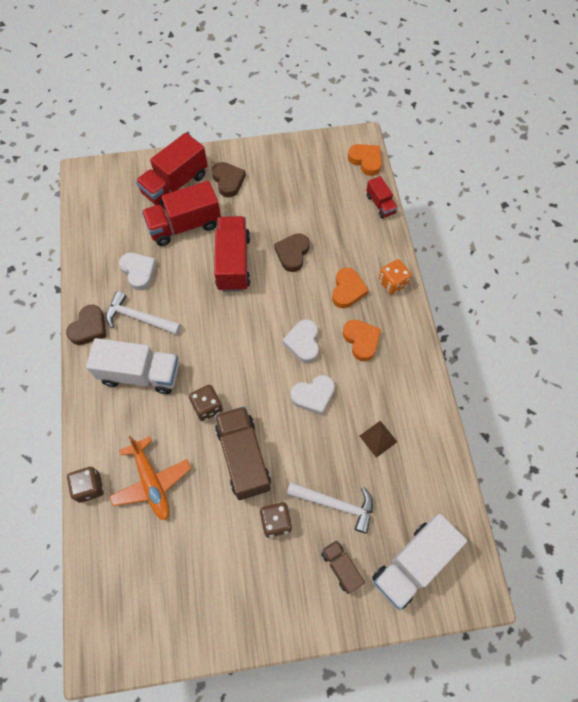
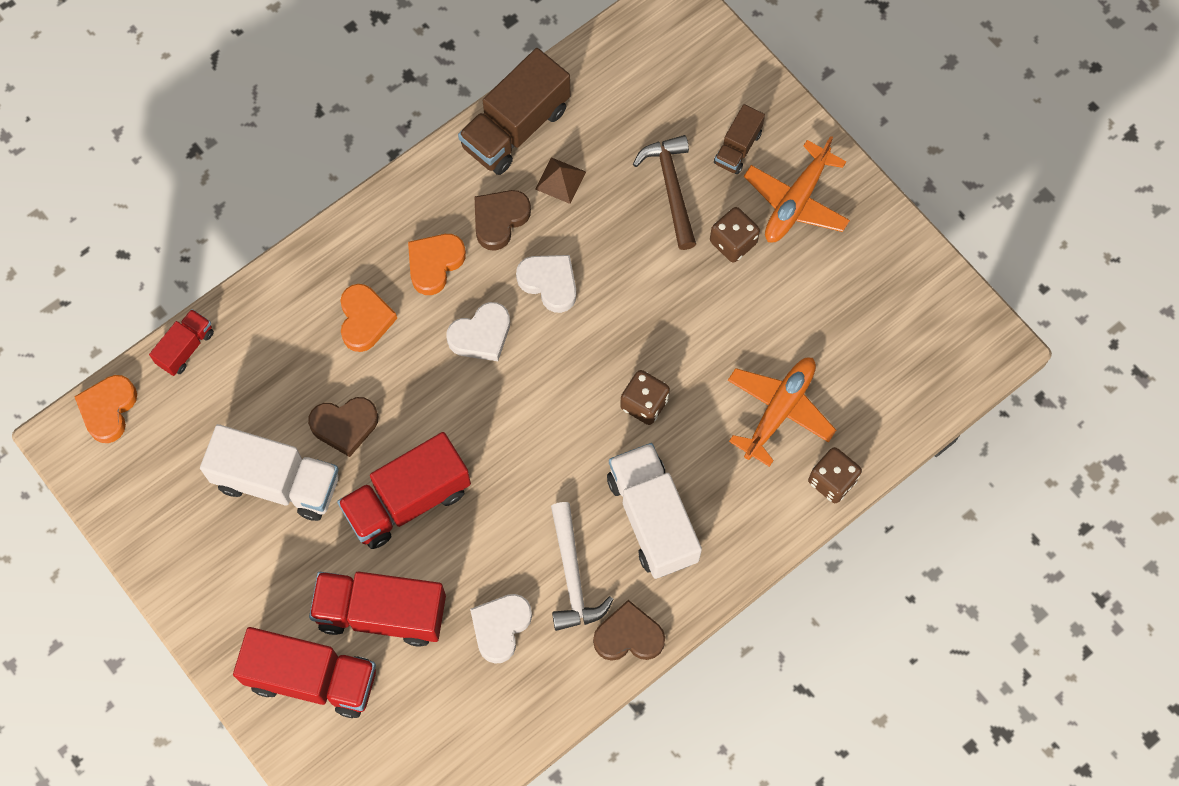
camera: 120 degrees left, 5 degrees up
red truck [142,181,221,246] -> red truck turned 150 degrees clockwise [309,572,446,647]
brown heart [212,162,246,197] -> brown heart moved to [475,190,531,251]
brown truck [215,406,271,500] -> brown truck moved to [458,48,570,175]
white hammer [286,482,373,534] -> brown hammer [633,135,696,250]
orange heart [332,268,369,308] -> orange heart turned 105 degrees clockwise [340,284,397,352]
white truck [372,514,467,610] -> white truck moved to [200,424,339,521]
orange dice [378,259,411,295] -> none
none -> orange plane [744,136,850,243]

